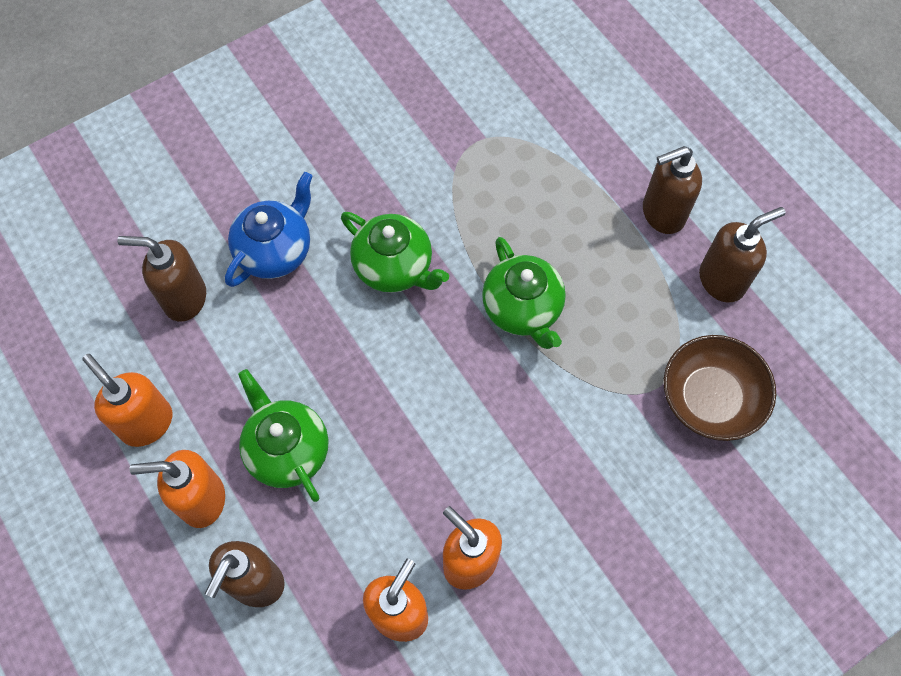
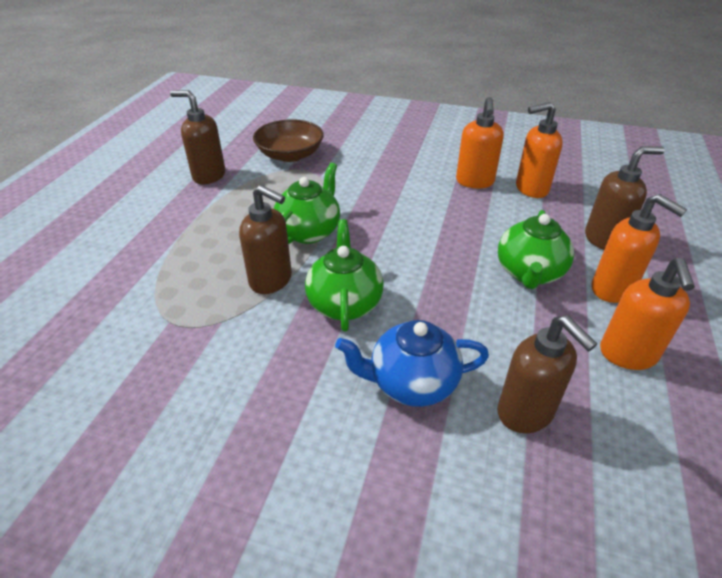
camera: 130 degrees left, 25 degrees down
brown soap dispenser [643,146,702,234] -> brown soap dispenser moved to [239,185,292,294]

